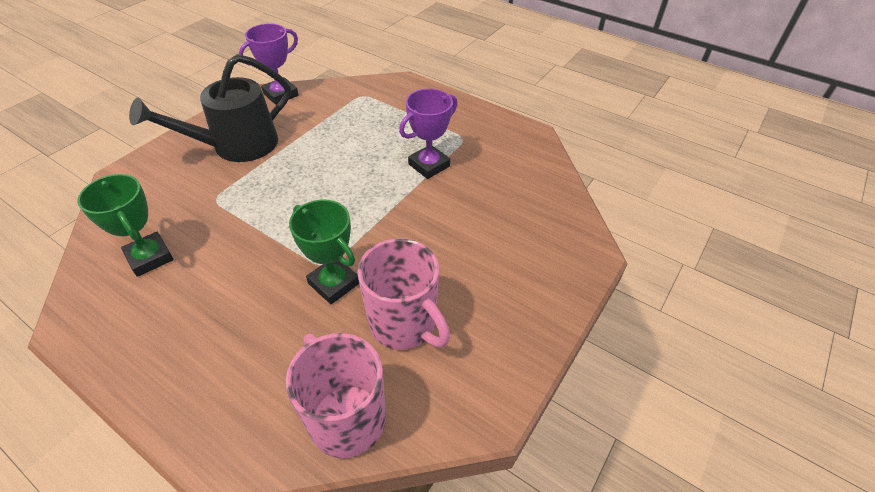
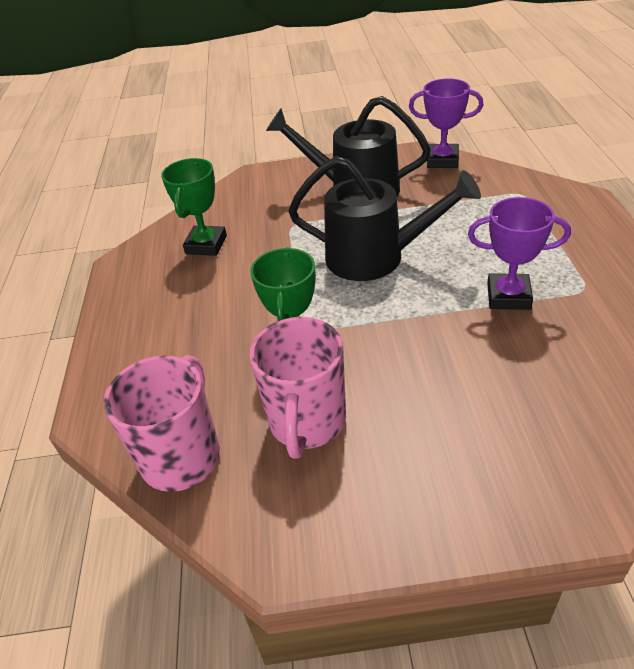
camera: 55 degrees right, 5 degrees down
none -> black watering can [288,156,481,281]

